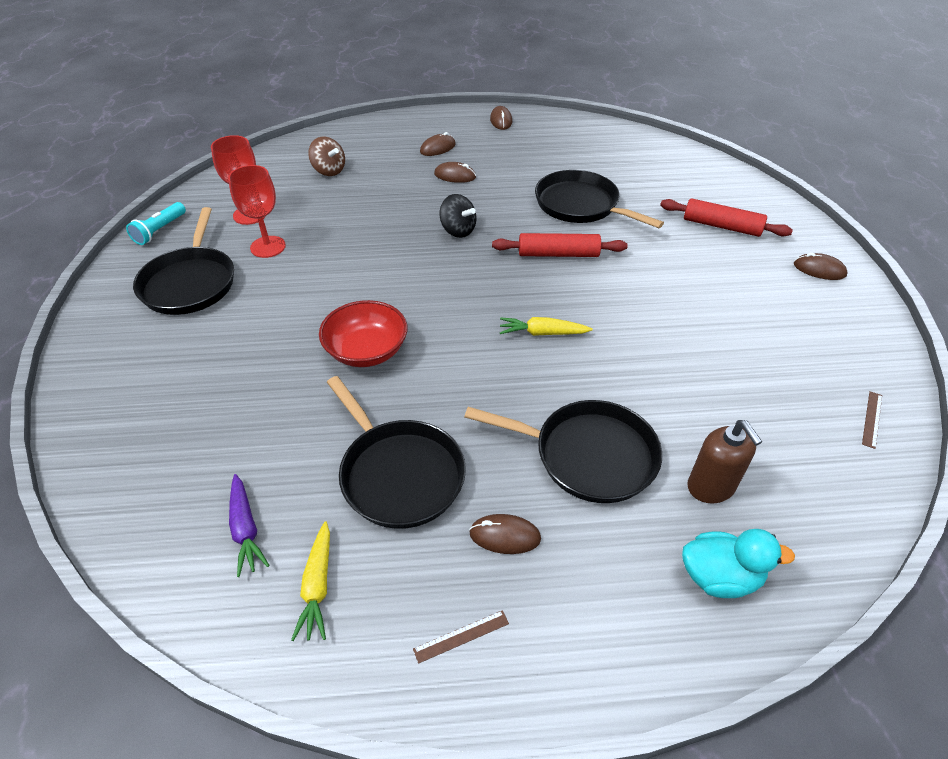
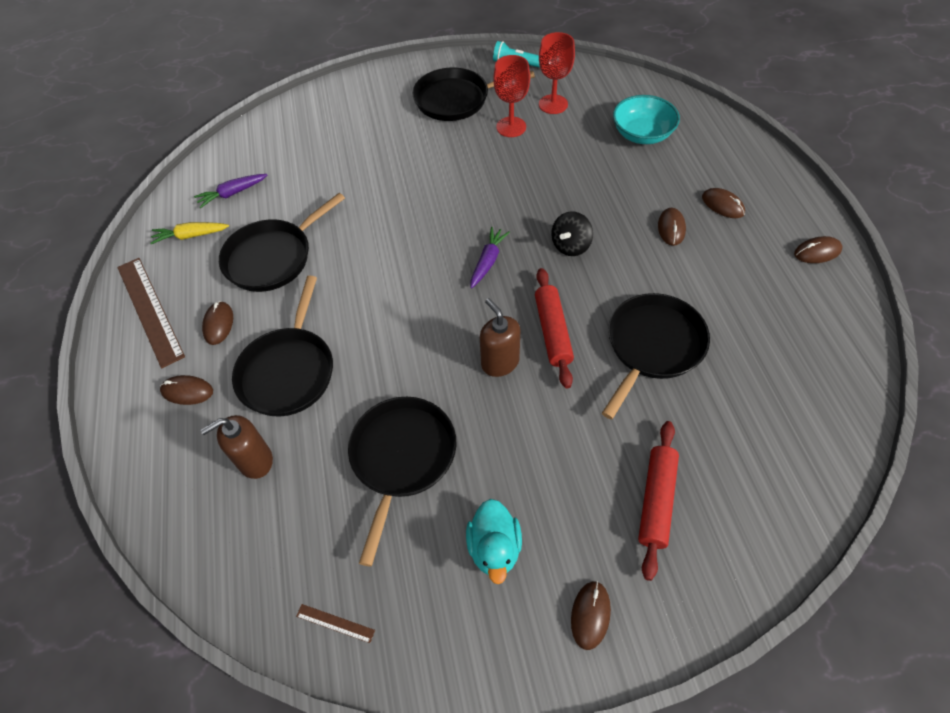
camera: 85 degrees right, 10 degrees up
brown spinning top [308,137,345,176] -> turquoise bowl [613,95,680,144]
red bowl [319,300,407,367] -> none
brown ruler [413,610,509,664] -> brown ruler [117,258,185,368], size x2.41
yellow carrot [500,317,593,336] -> none
turquoise duck [682,529,795,598] -> turquoise duck moved to [466,499,522,584]
none -> brown mouse [160,375,213,405]
none -> black pan [348,397,457,567]
none -> purple carrot [470,227,510,289]
none -> brown soap dispenser [480,298,520,377]

